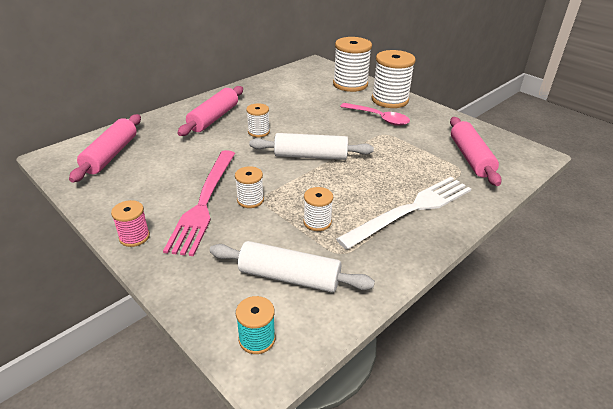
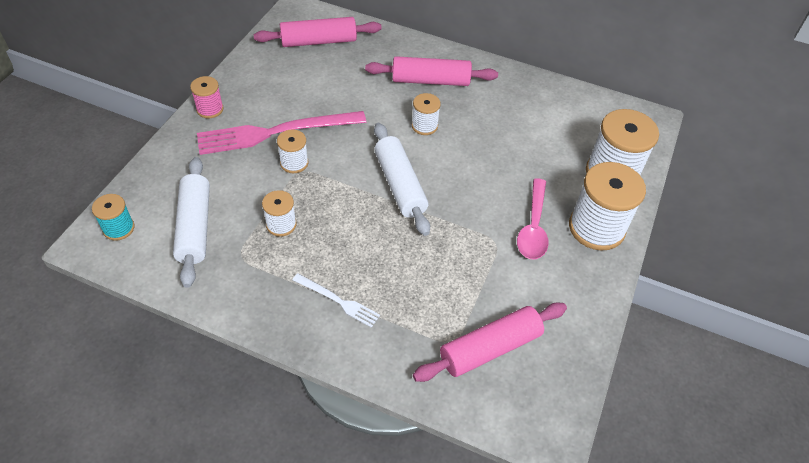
camera: 65 degrees right, 15 degrees up
white fork [336,177,471,249] -> white fork [292,273,380,328], size x0.49

